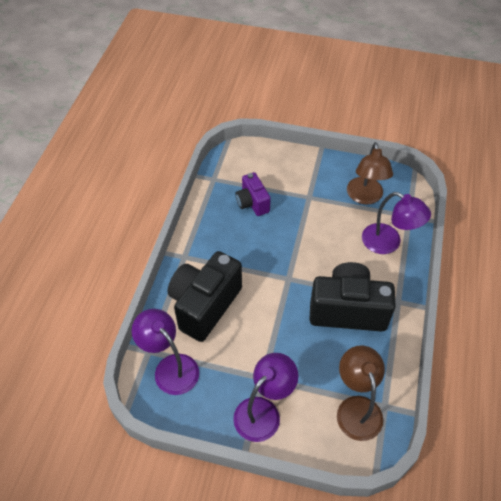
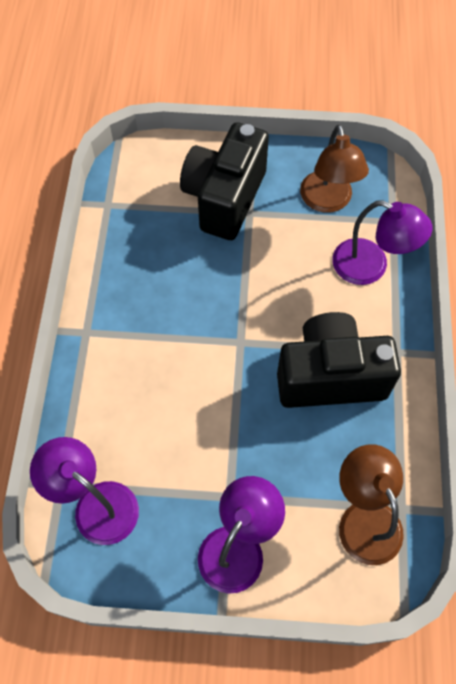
camera: 10 degrees left, 10 degrees up
black camera [168,251,242,342] -> black camera moved to [180,122,269,240]
purple camera [235,172,271,216] -> none

